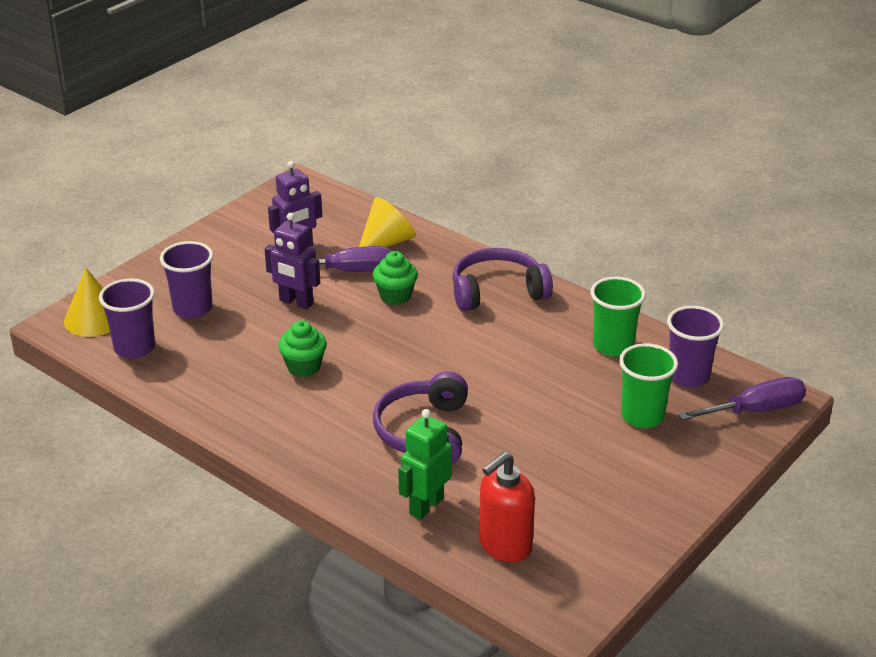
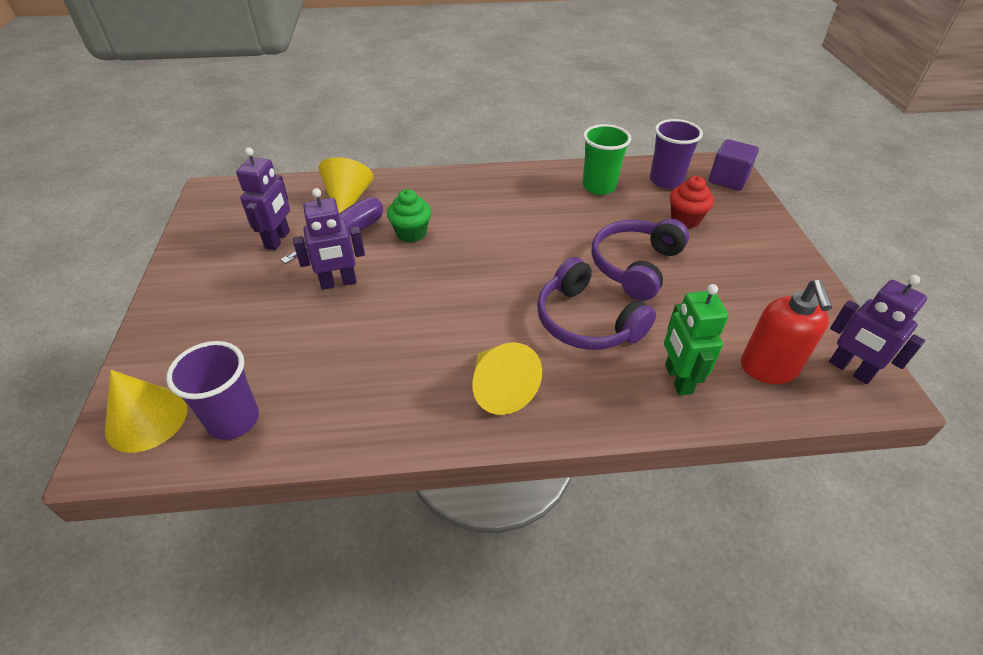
camera: 45 degrees left, 10 degrees up
purple cup [160,241,213,319] -> none
green cupcake [278,320,327,377] -> none
purple headphones [453,248,553,311] -> purple headphones moved to [592,219,689,301]
green cup [619,343,678,428] -> red cupcake [670,176,714,228]
purple screwdriver [678,377,806,420] -> purple cube [709,139,759,191]
none -> yellow cone [473,342,542,415]
none -> purple robot [829,275,927,384]

